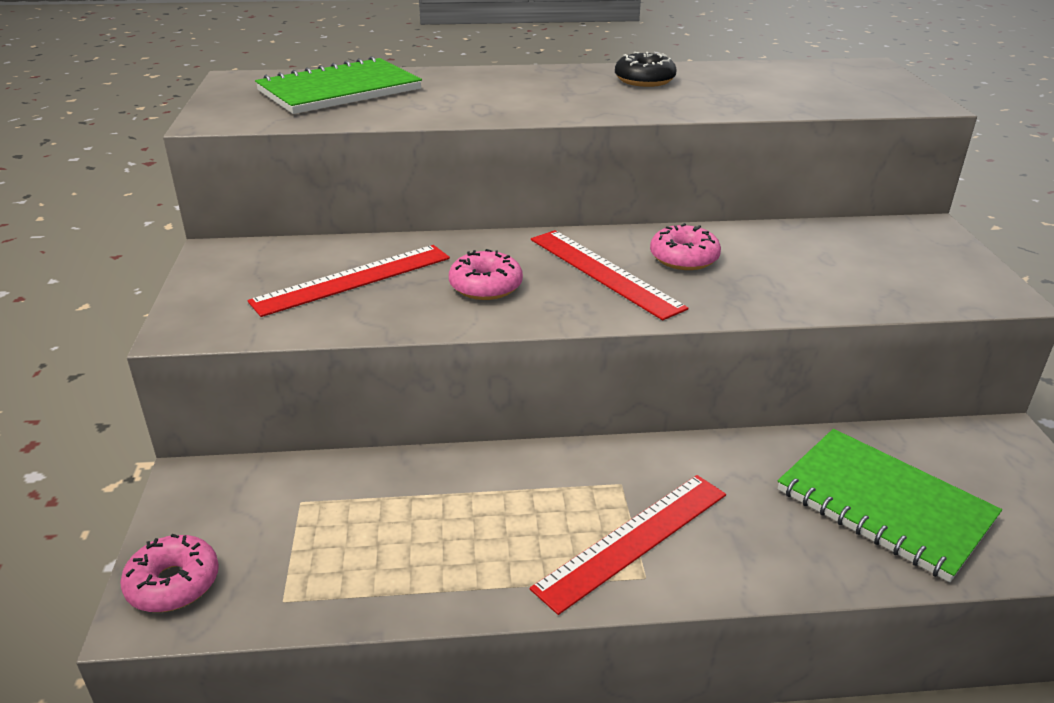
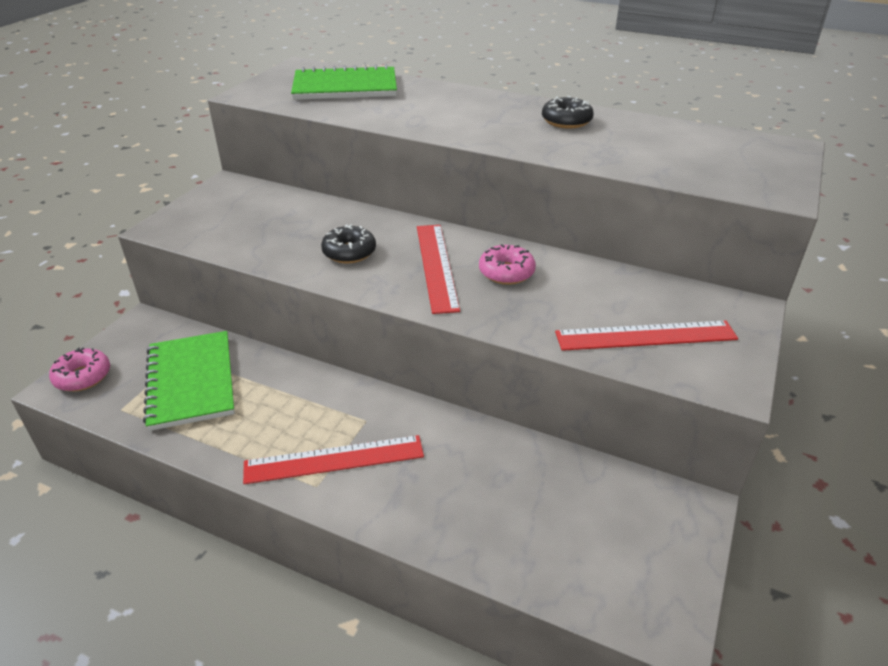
camera: 30 degrees right, 5 degrees up
red ruler [247,245,450,317] -> red ruler moved to [555,321,738,351]
pink donut [449,249,523,300] -> black donut [321,224,376,263]
green notebook [778,429,1002,582] -> green notebook moved to [143,331,235,431]

